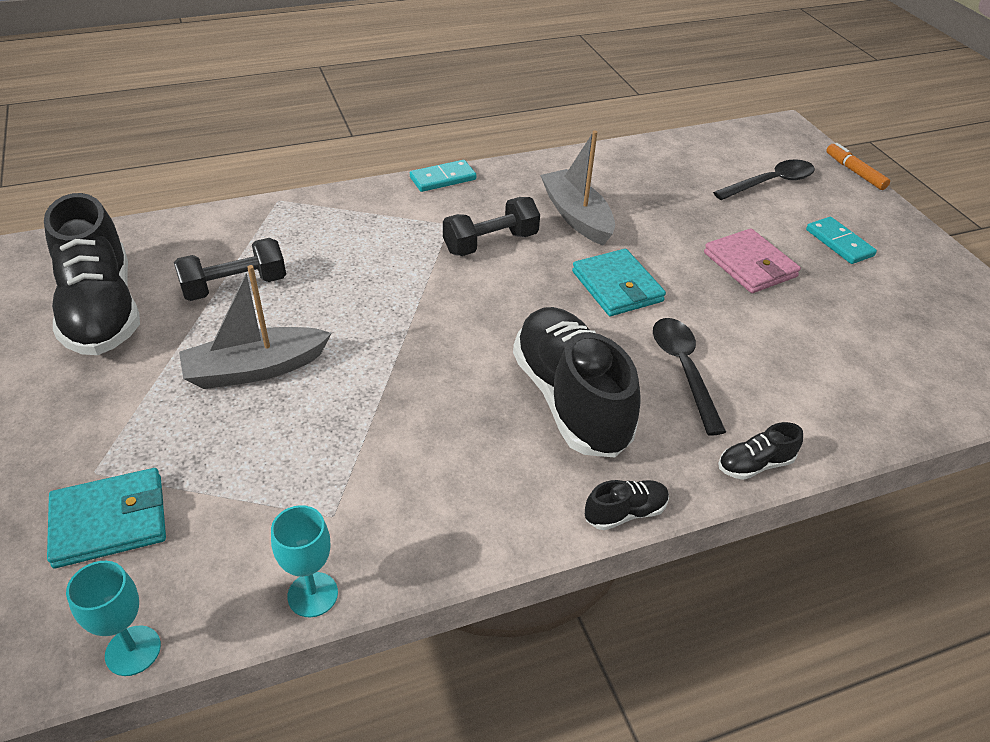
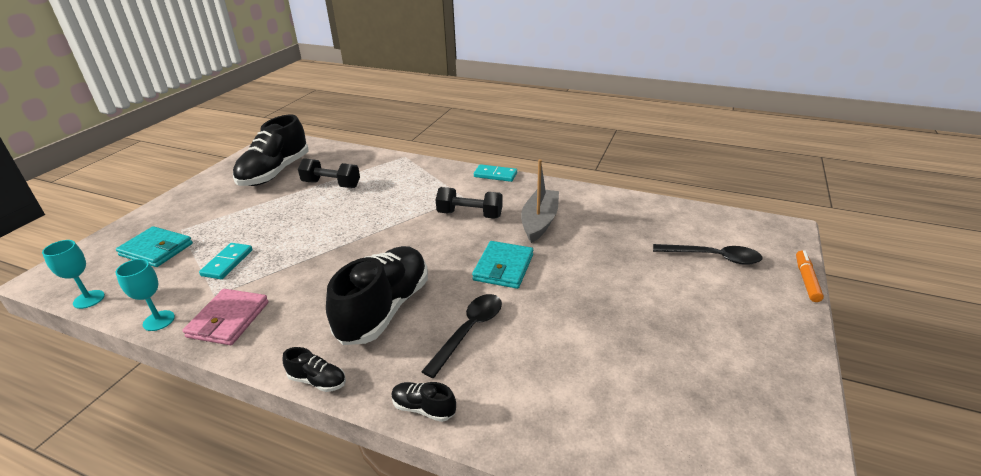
camera: 45 degrees right, 10 degrees down
grey boat [179,265,332,389] -> none
pink wallet [704,228,801,293] -> pink wallet moved to [182,289,269,345]
turquoise domino [806,217,877,264] -> turquoise domino moved to [199,243,253,279]

